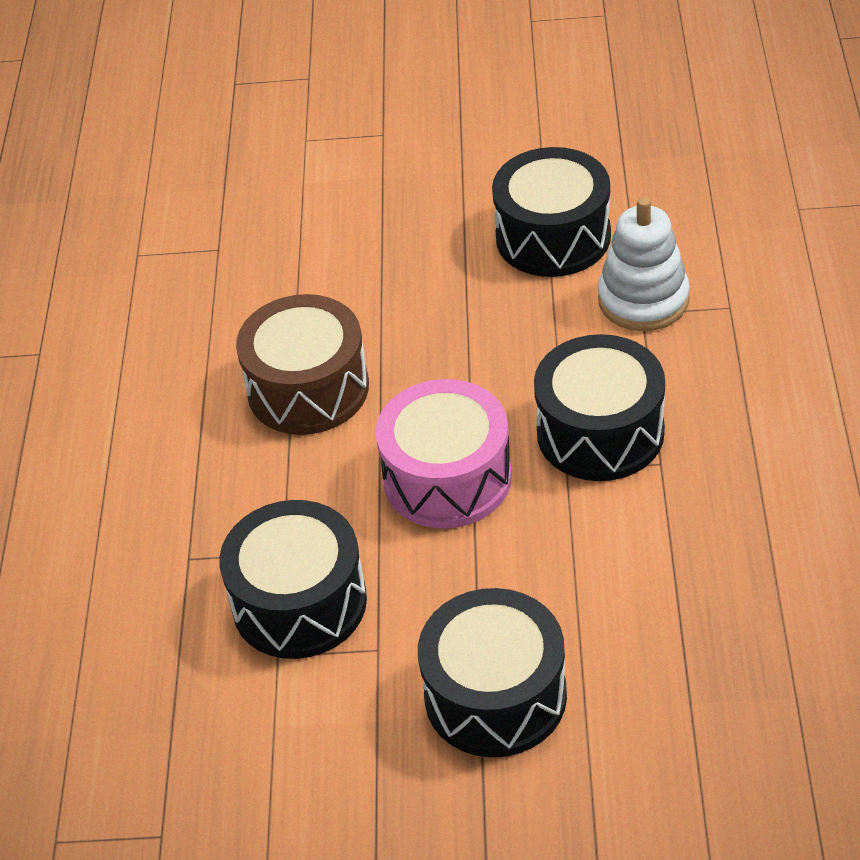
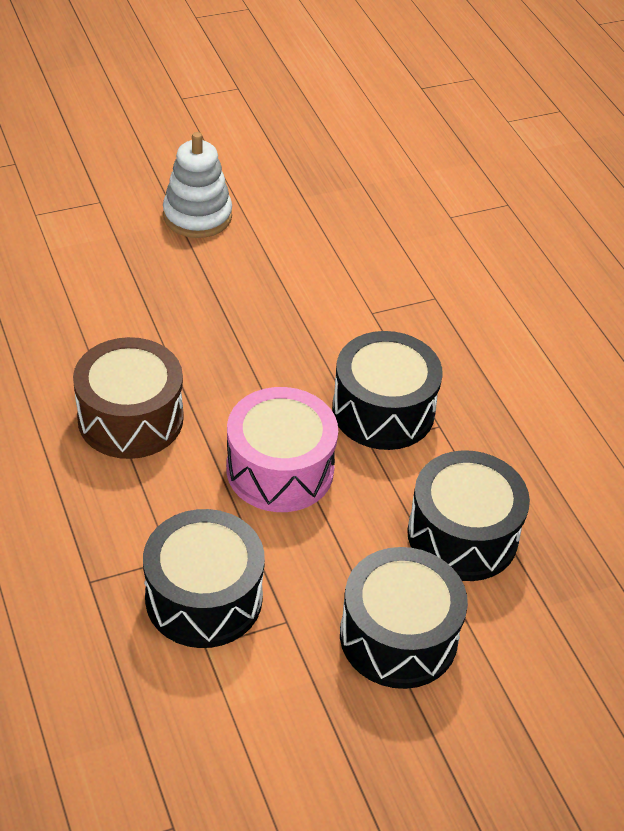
camera: 30 degrees left, 0 degrees up
black drum [492,147,611,277] -> black drum moved to [407,450,530,581]
white stacking toy [598,197,690,331] -> white stacking toy moved to [163,132,232,238]

